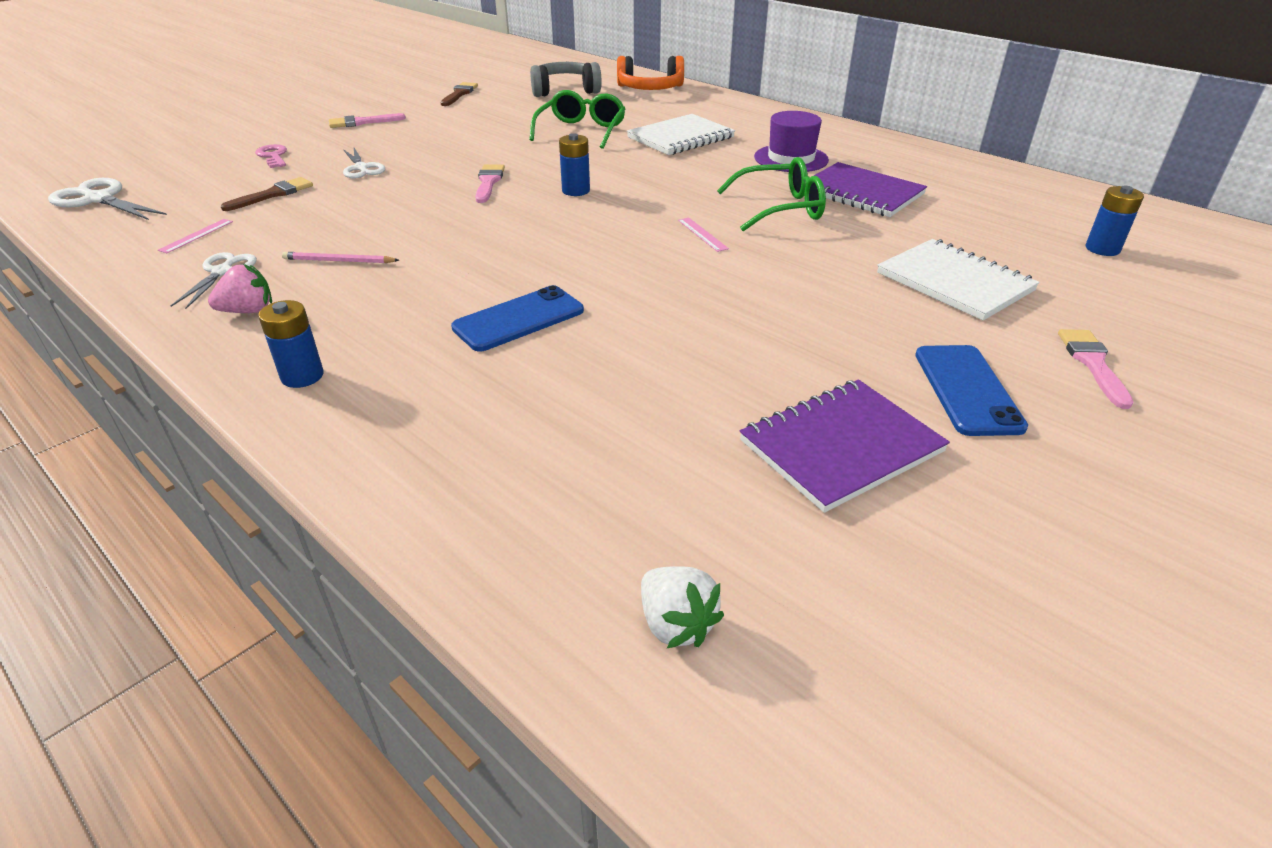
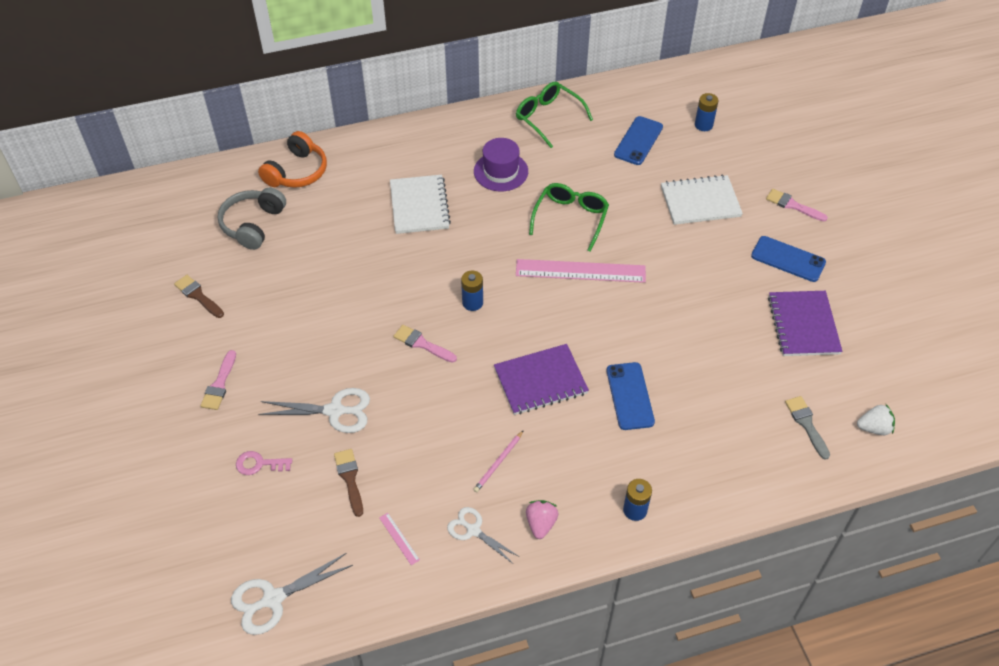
camera: 60 degrees left, 15 degrees up
white scissors [343,148,385,178] -> white scissors [258,388,370,433], size x1.51
green glasses [529,90,626,149] -> green glasses moved to [516,82,593,148]
pink ruler [678,218,729,252] -> pink ruler [516,259,646,283], size x2.45
purple notebook [814,162,927,217] -> purple notebook moved to [494,344,589,415]
none -> blue phone [614,116,663,165]
none -> grey brush [785,396,830,460]

